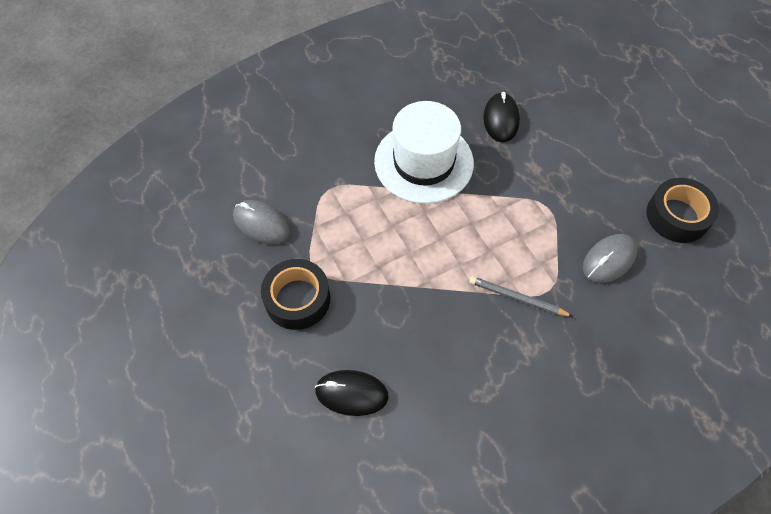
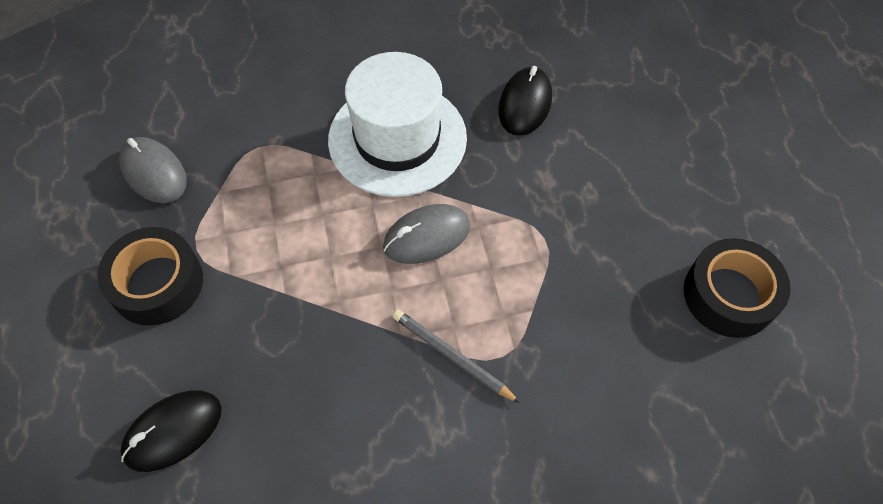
camera: 15 degrees right, 0 degrees up
black mouse [315,370,389,416] -> black mouse turned 60 degrees counterclockwise [120,390,222,472]
grey mouse [583,234,637,283] -> grey mouse moved to [383,204,470,264]

